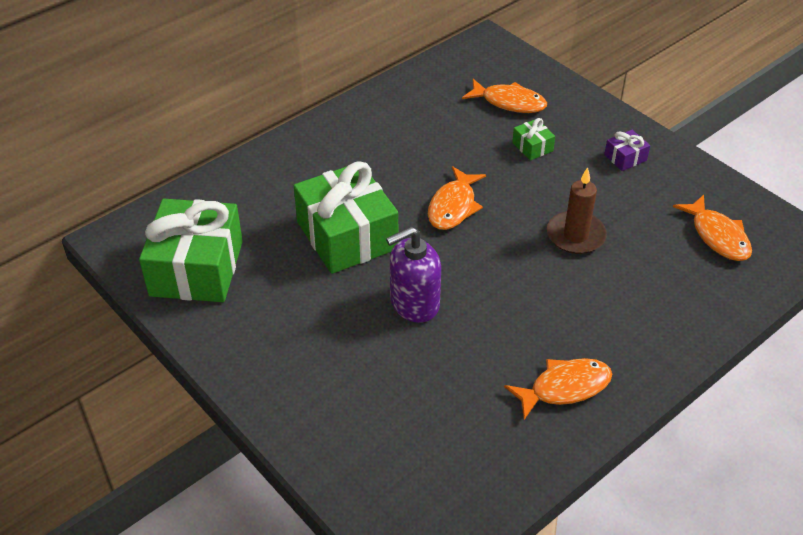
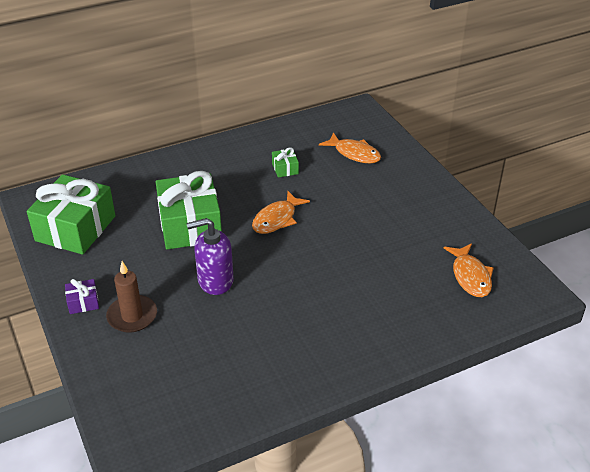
camera: 15 degrees right, 5 degrees down
orange fish [504,358,612,420] -> none
green gift [512,118,555,160] -> green gift moved to [272,147,299,178]
brown candle [547,167,607,254] -> brown candle moved to [106,261,157,333]
purple gift [604,130,650,171] -> purple gift moved to [65,279,99,314]

